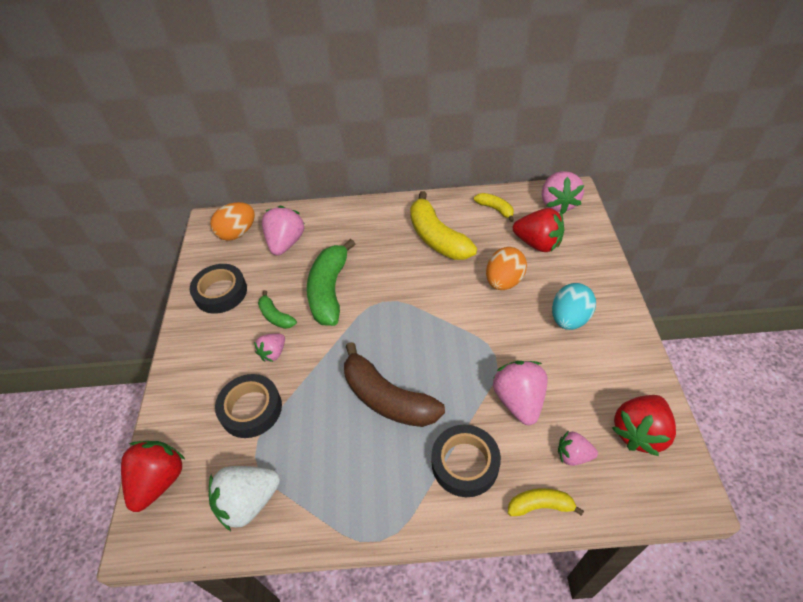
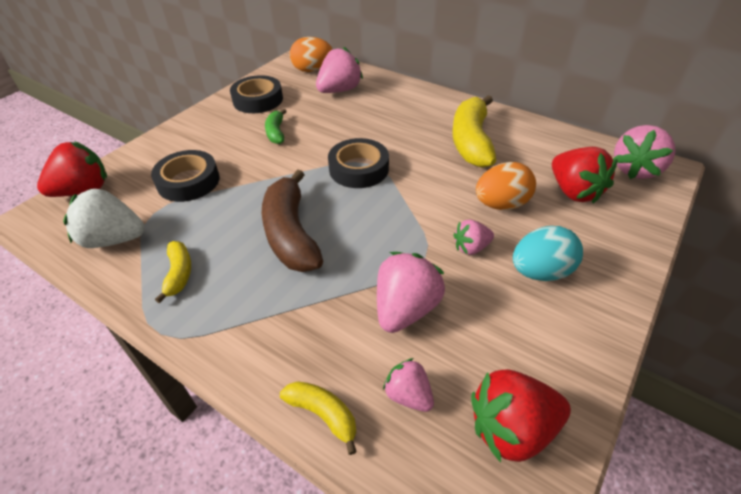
camera: 35 degrees right, 5 degrees down
pink strawberry [254,334,285,362] -> pink strawberry moved to [453,220,494,255]
green banana [307,239,355,326] -> none
black tape [431,425,501,497] -> black tape moved to [328,138,389,188]
yellow banana [474,193,514,222] -> yellow banana moved to [155,241,191,303]

